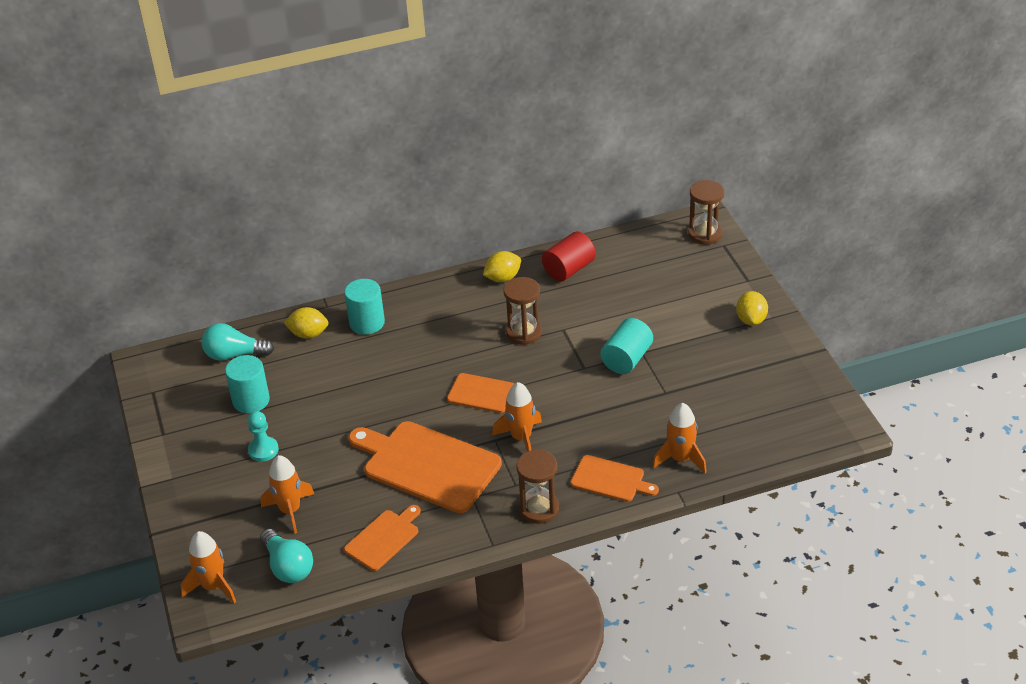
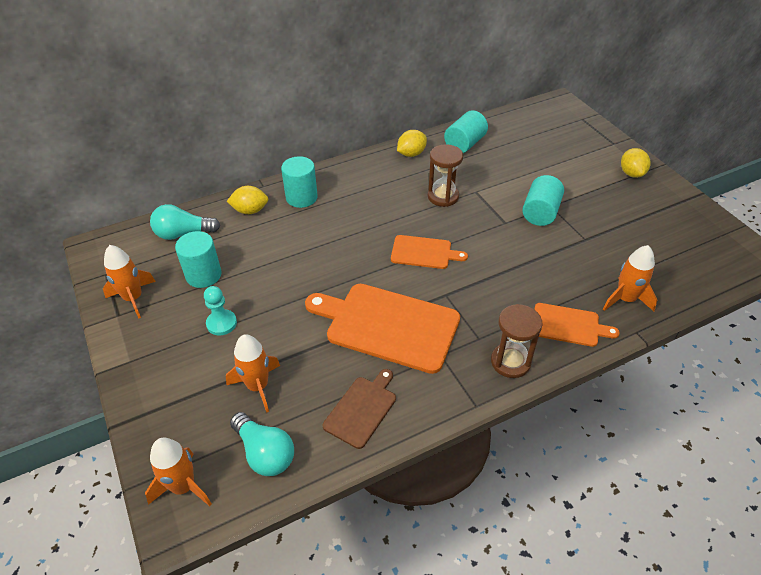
camera: 10 degrees left, 5 degrees up
orange cutting board [344,505,421,571] -> brown cutting board [323,369,396,449]
orange rocket [492,382,542,452] -> orange rocket moved to [103,245,156,318]
red cylinder [542,232,596,282] -> turquoise cylinder [444,110,488,153]
brown hourglass [688,180,724,245] -> none

